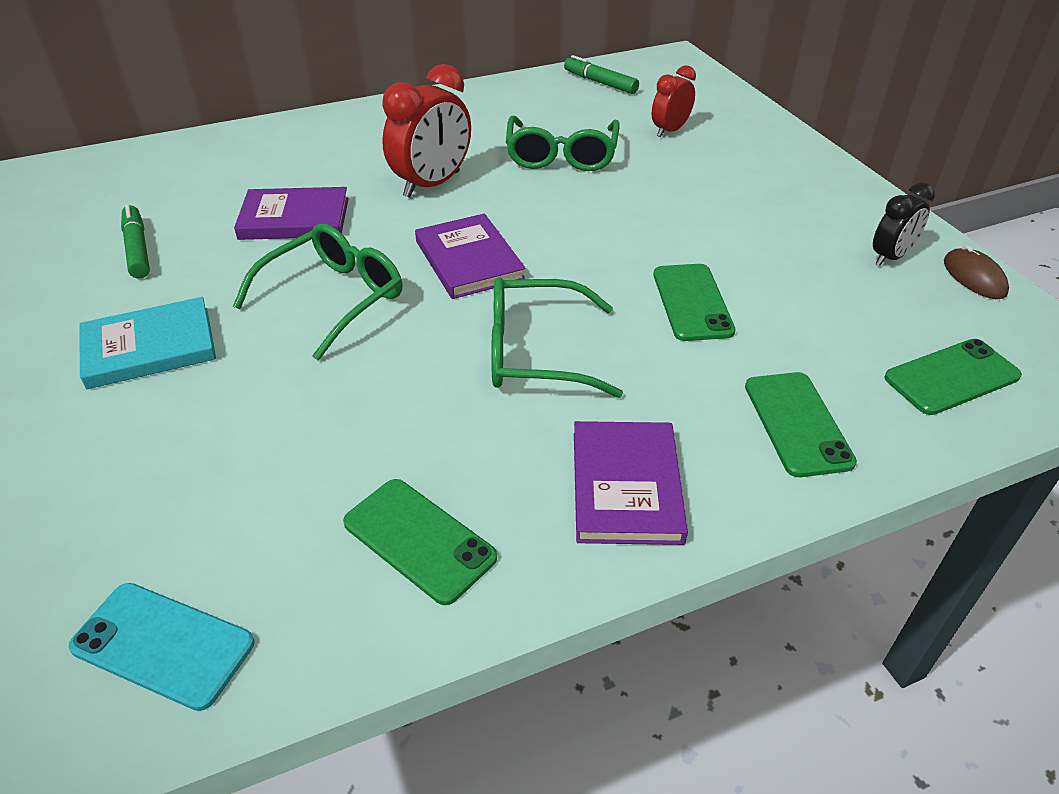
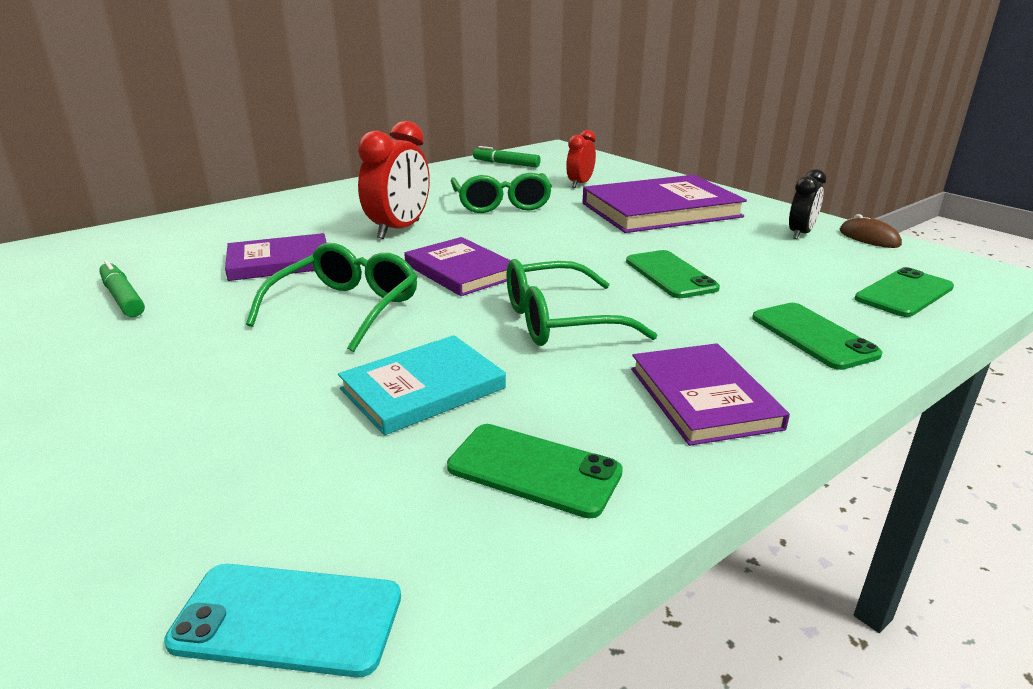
camera: 15 degrees left, 15 degrees down
turquoise book [79,297,216,389] -> turquoise book moved to [338,335,506,435]
none -> purple book [582,175,747,233]

